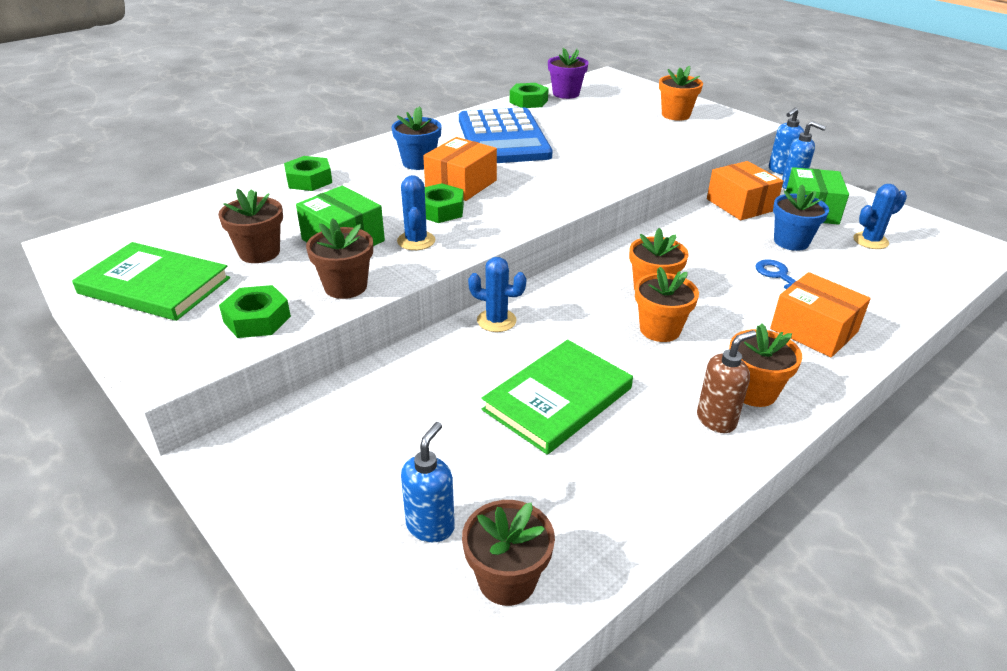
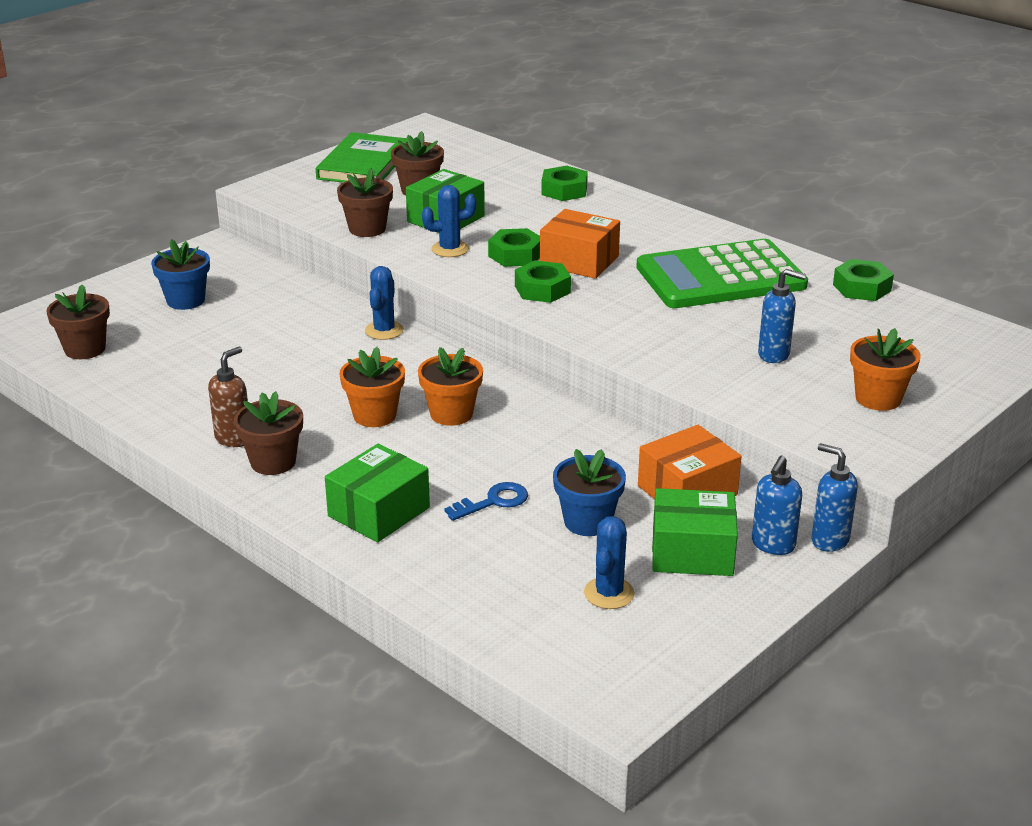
camera: 85 degrees right, 5 degrees down
green nut [219,285,291,338] -> green nut moved to [515,260,571,303]
blue flower pot [392,106,442,170] -> blue flower pot moved to [151,239,210,310]
blue soap dispenser [401,422,455,542] -> blue soap dispenser moved to [758,269,806,363]
blue calculator [459,107,553,163] -> green calculator [636,239,808,308]
green book [481,340,633,455] -> none
purple flower pot [548,48,589,99] -> none
brown soap dispenser [697,330,756,433] -> brown soap dispenser turned 105 degrees counterclockwise [208,346,248,447]
orange flower pot [729,323,802,407] -> brown flower pot [234,391,303,475]
orange box [770,272,871,357] -> green box [325,444,430,542]
blue cactus [853,184,907,249] -> blue cactus turned 45 degrees clockwise [584,516,635,609]

